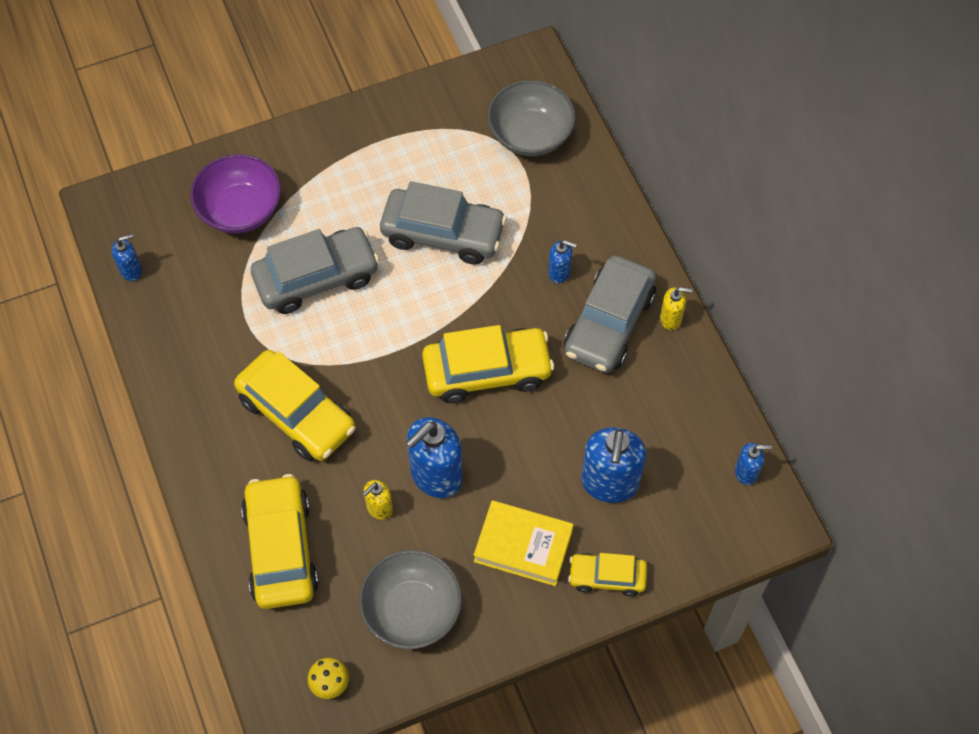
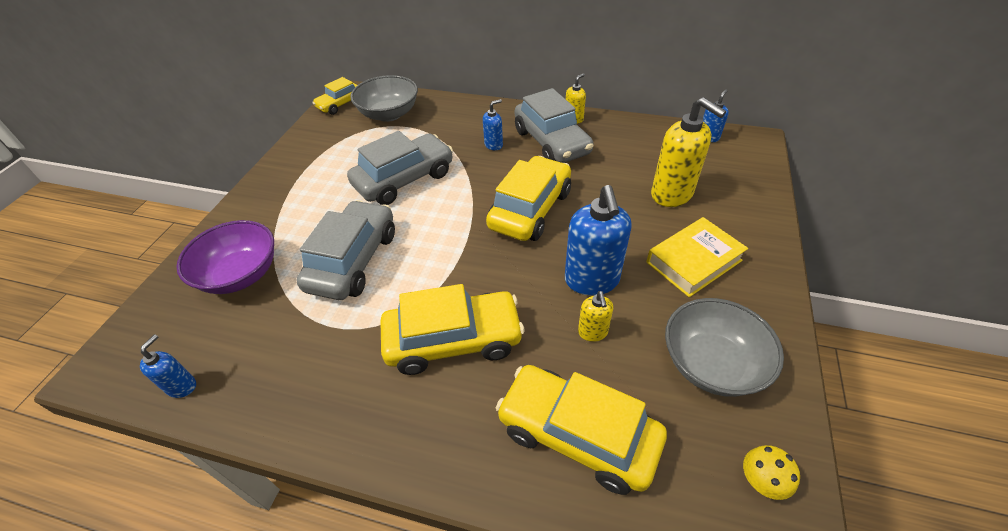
camera: 50 degrees left, 15 degrees down
yellow car [568,553,647,597] -> yellow car moved to [312,77,357,115]
blue soap dispenser [581,427,646,503] -> yellow soap dispenser [651,97,726,207]

